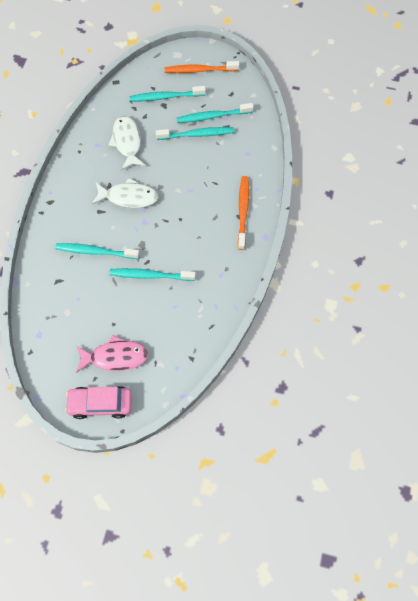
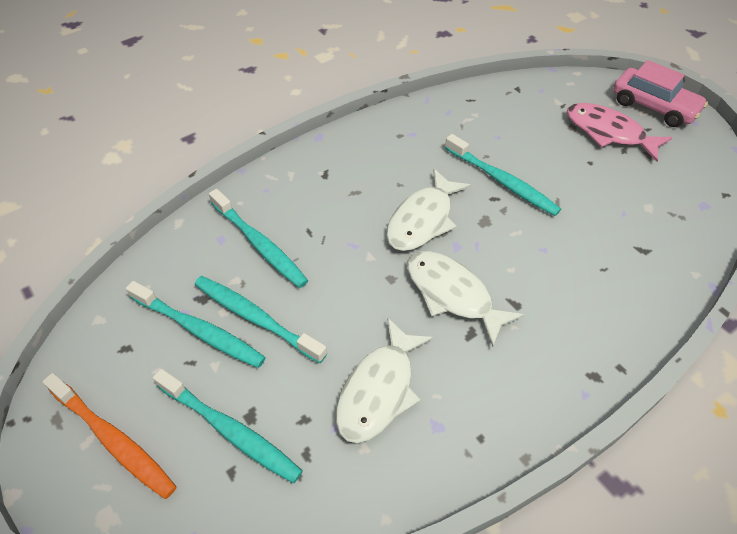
camera: 140 degrees left, 15 degrees down
turquoise toothbrush [55,243,140,259] -> turquoise toothbrush moved to [209,189,308,288]
orange toothbrush [238,176,249,250] -> none
none -> white fish [386,169,471,251]

